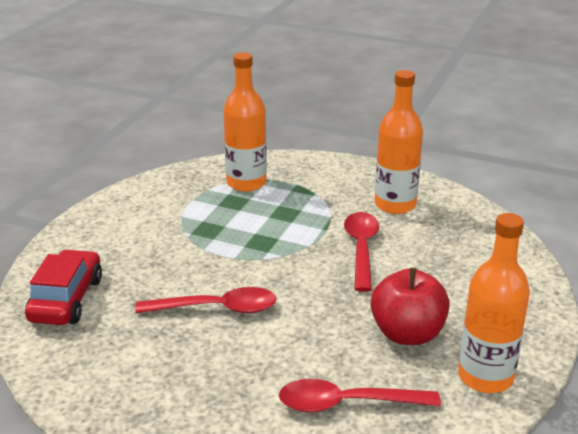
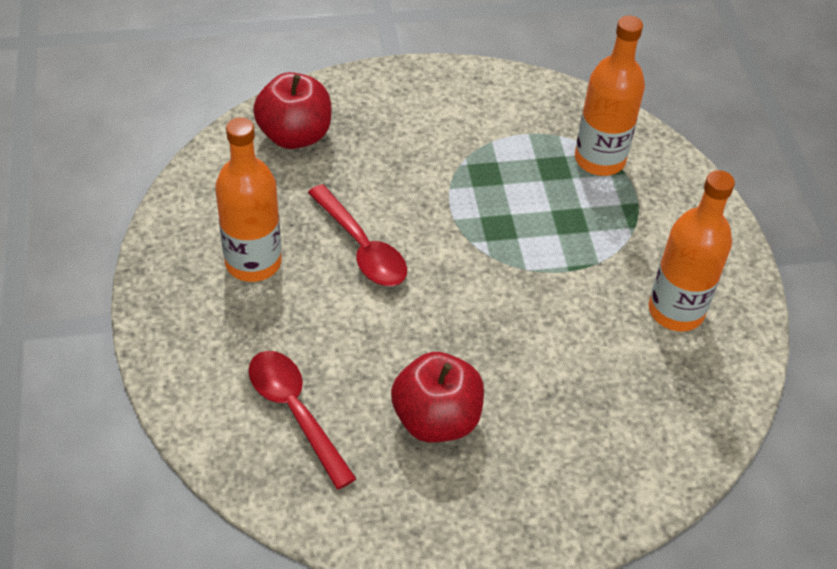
camera: 55 degrees right, 20 degrees up
red car [25,249,102,325] -> red apple [253,72,331,149]
red spoon [344,212,379,292] -> none
orange bottle [458,213,530,393] -> orange bottle moved to [215,117,281,282]

